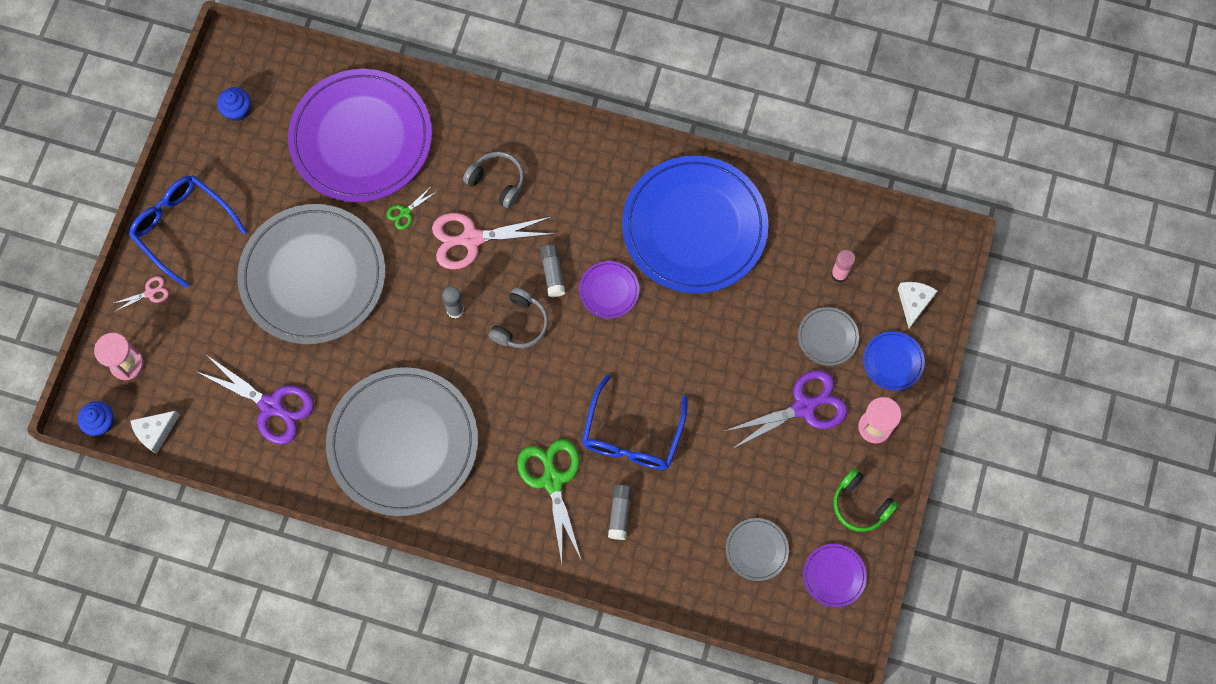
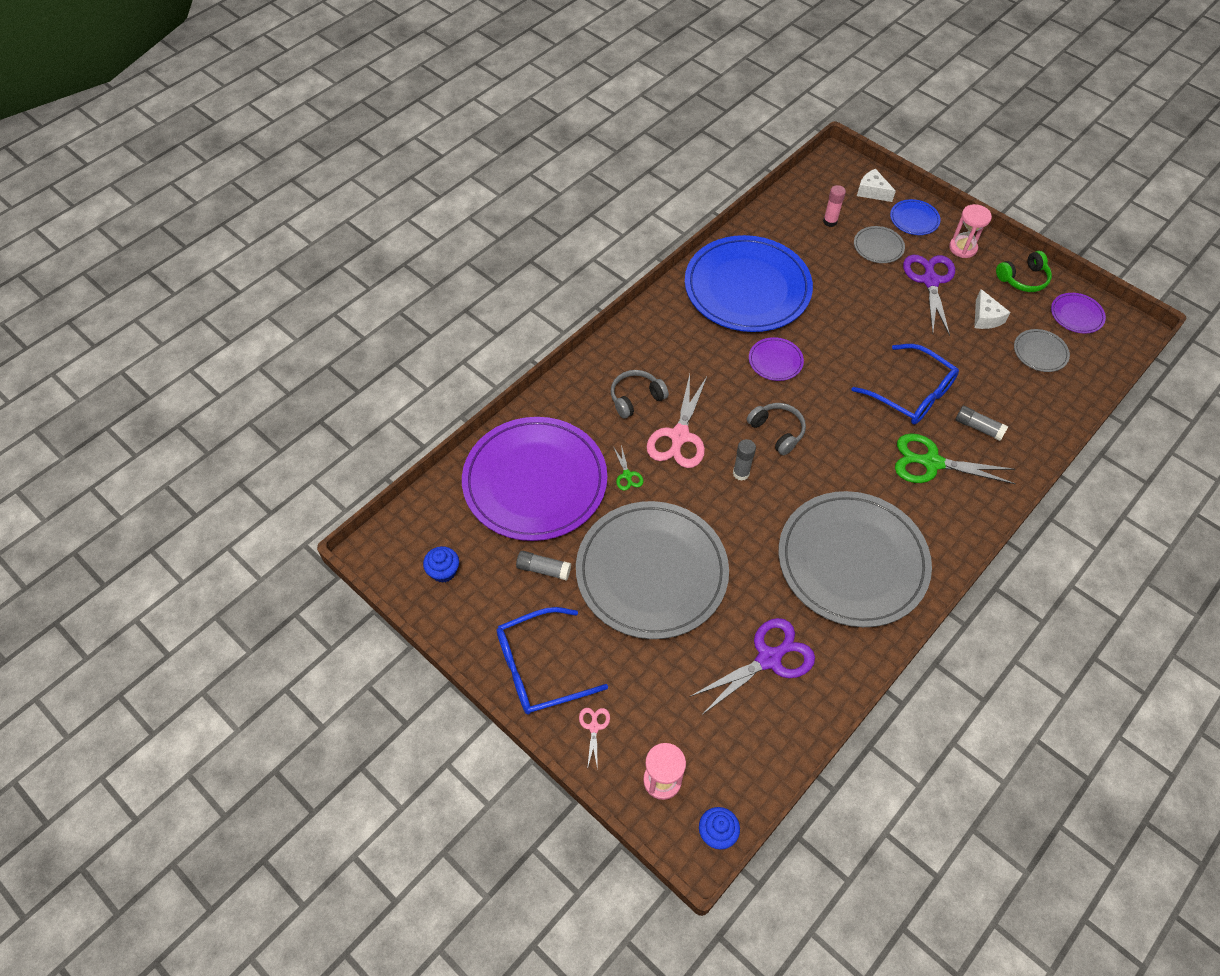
camera: 65 degrees left, 15 degrees down
white cheese [130,411,180,454] -> white cheese moved to [974,289,1011,329]
grey glue stick [540,244,565,297] -> grey glue stick moved to [516,551,571,580]

